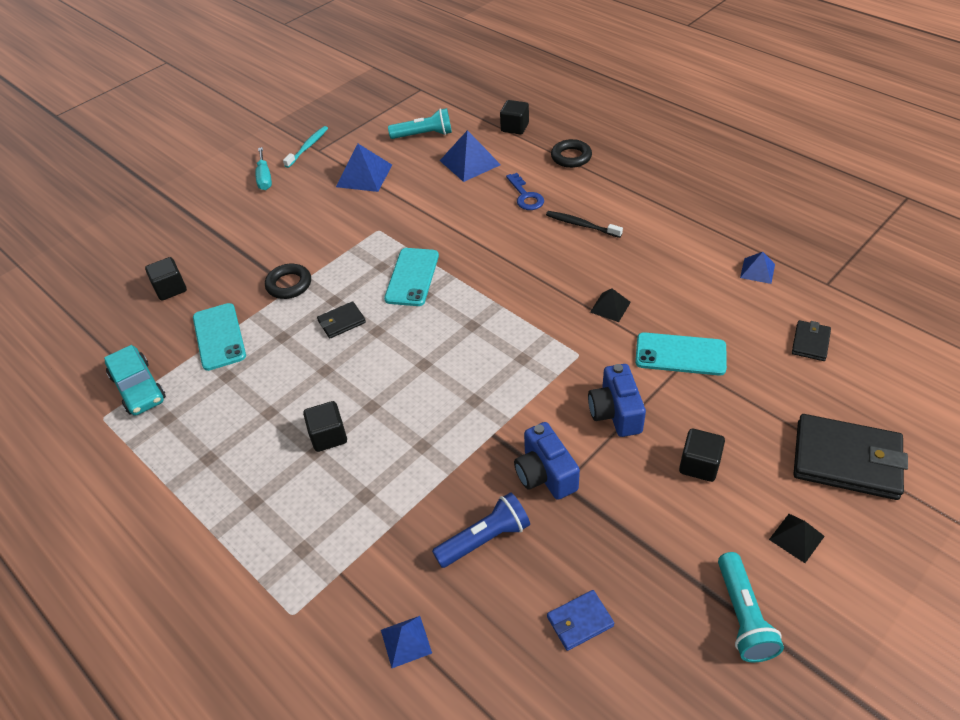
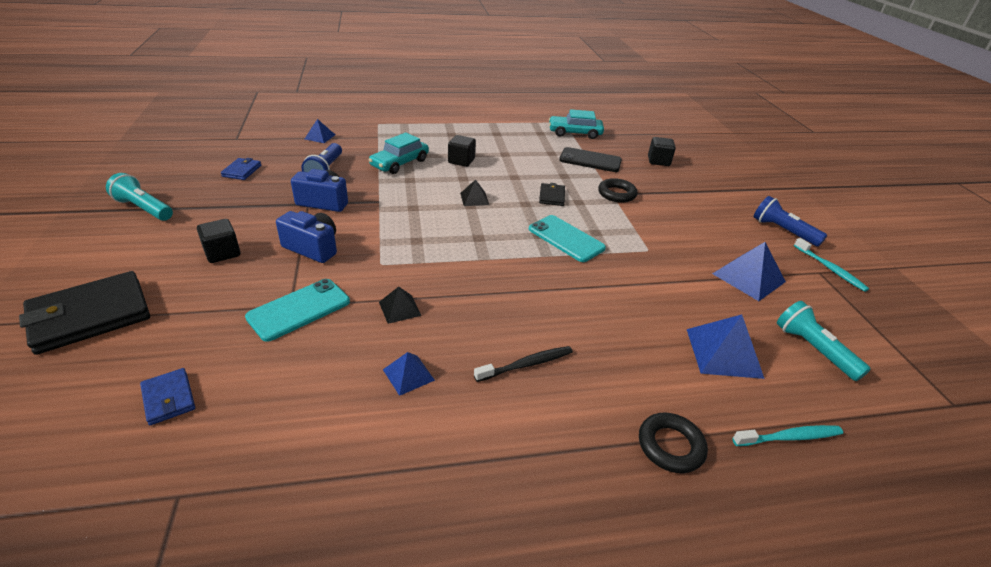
camera: 120 degrees right, 10 degrees down
turquoise phone [193,303,246,371] -> black phone [559,147,622,172]
turquoise screwdriver [255,147,272,190] -> blue flashlight [754,196,827,247]
turquoise flashlight [388,108,452,139] -> turquoise flashlight turned 120 degrees clockwise [777,301,871,381]
black cube [500,100,529,135] -> turquoise toothbrush [732,425,843,446]
blue key [506,173,544,210] -> none
blue pyramid [740,252,775,284] -> blue pyramid moved to [383,352,435,396]
black pyramid [769,514,825,563] -> black pyramid moved to [460,180,489,206]
black wallet [792,320,831,361] -> blue wallet [140,368,195,425]
none -> turquoise car [369,132,429,174]

